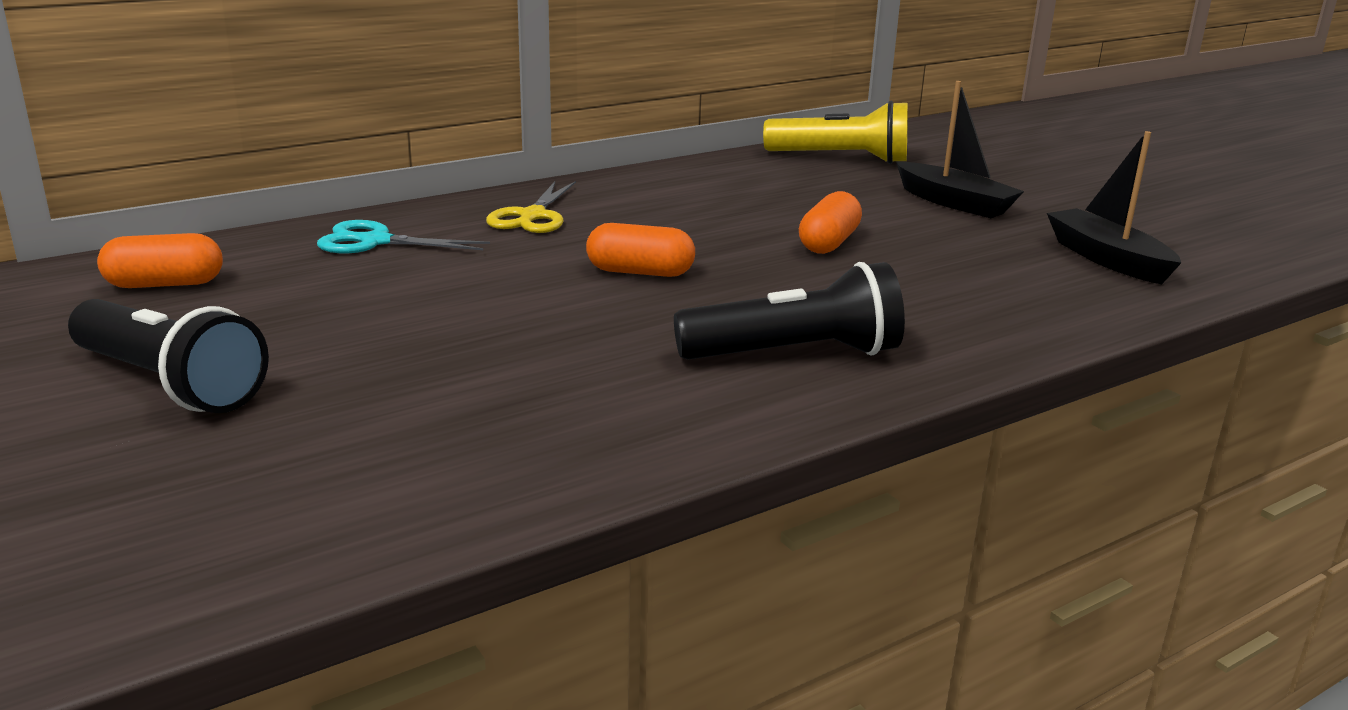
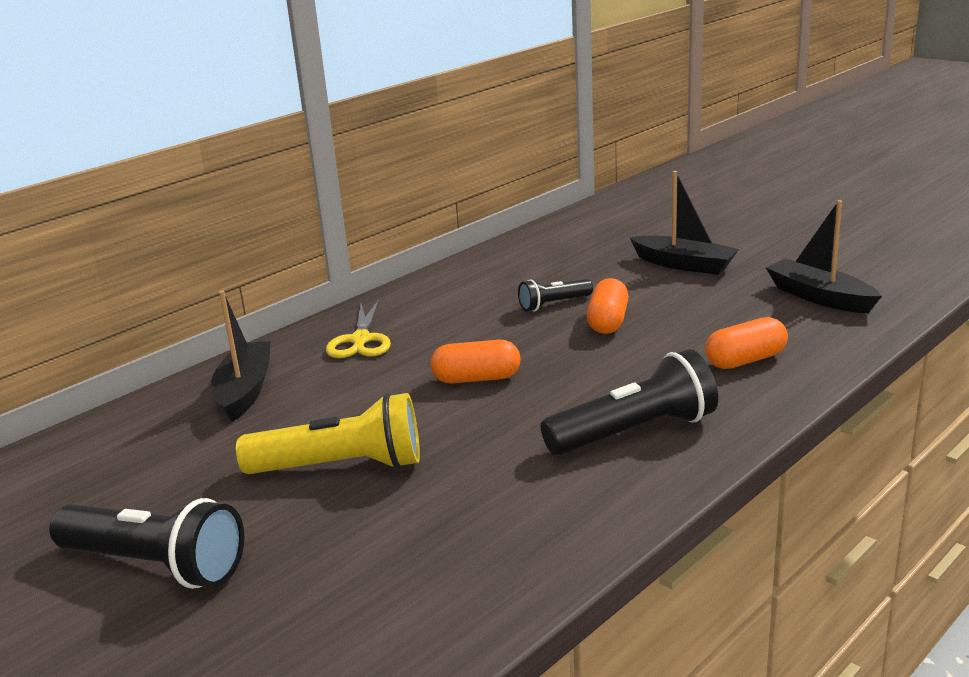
camera: 10 degrees left, 0 degrees up
orange capsule [97,233,223,288] -> orange capsule moved to [705,317,788,369]
turquoise scissors [317,220,490,253] -> black boat [211,291,271,422]
yellow flashlight [763,101,908,164] -> yellow flashlight moved to [236,393,420,474]
none -> black flashlight [518,279,593,311]

